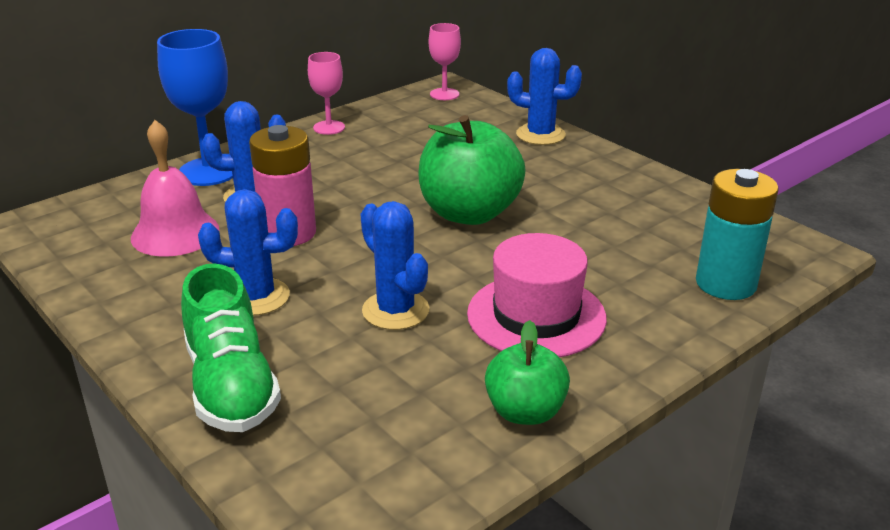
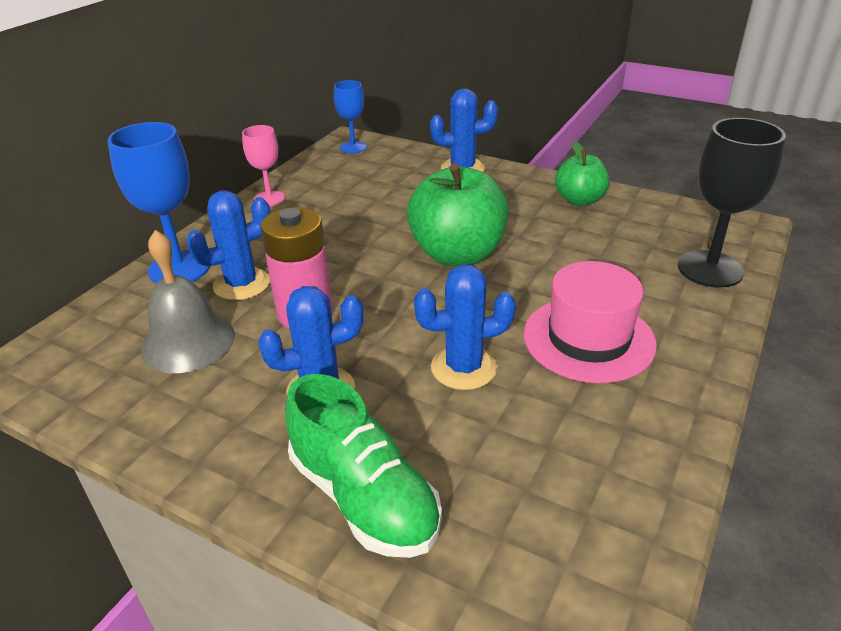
camera: 20 degrees left, 5 degrees up
pink bell [131,120,219,257] -> grey bell [141,230,235,373]
blue cactus [361,201,429,330] -> blue cactus turned 45 degrees counterclockwise [414,264,516,390]
pink goblet [429,23,461,100] -> blue goblet [334,80,367,153]
green apple [485,320,570,425] -> green apple moved to [555,141,609,206]
turquoise battery [696,169,779,300] -> black goblet [678,118,786,288]

